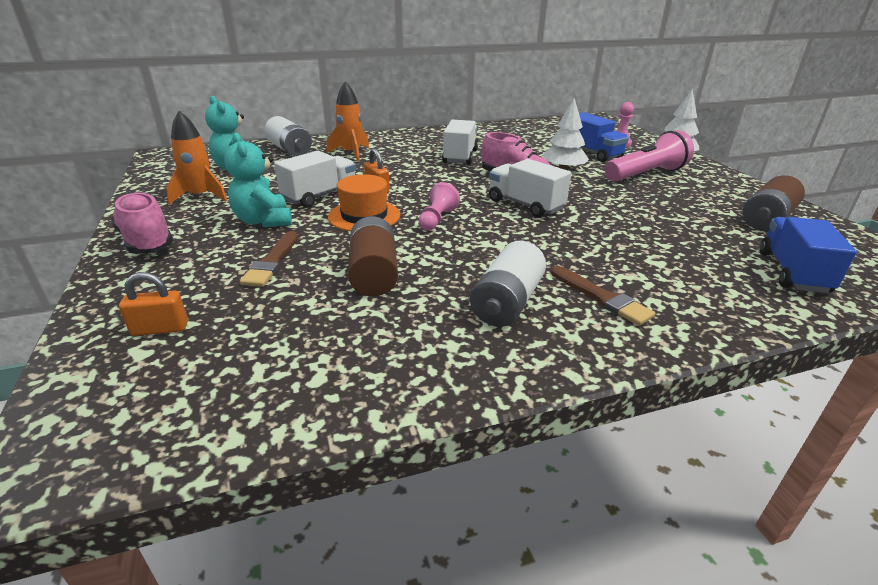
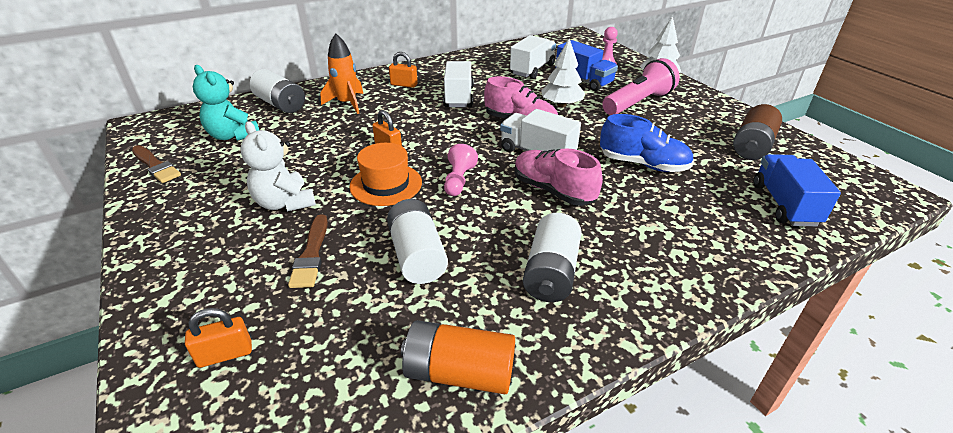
camera: 10 degrees left, 5 degrees up
pink shoe [111,192,173,254] -> pink shoe moved to [515,148,603,206]
orange rocket [166,111,228,205] -> none
turquoise teddy bear [224,133,292,227] -> white teddy bear [240,121,316,211]
white truck [274,151,356,207] -> white truck moved to [510,35,556,79]
brown battery [348,216,398,296] -> white battery [387,199,448,284]
brown brush [551,266,655,326] -> brown brush moved to [132,145,181,183]
none -> orange padlock [389,52,418,88]
none -> orange battery [401,320,515,394]
none -> blue shoe [600,114,694,172]

